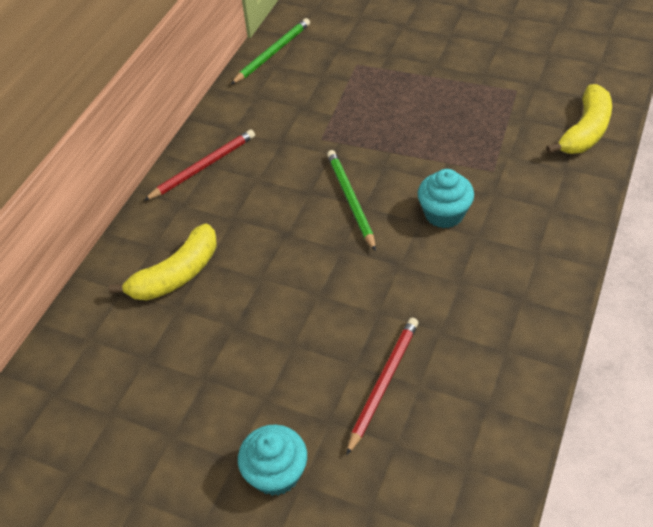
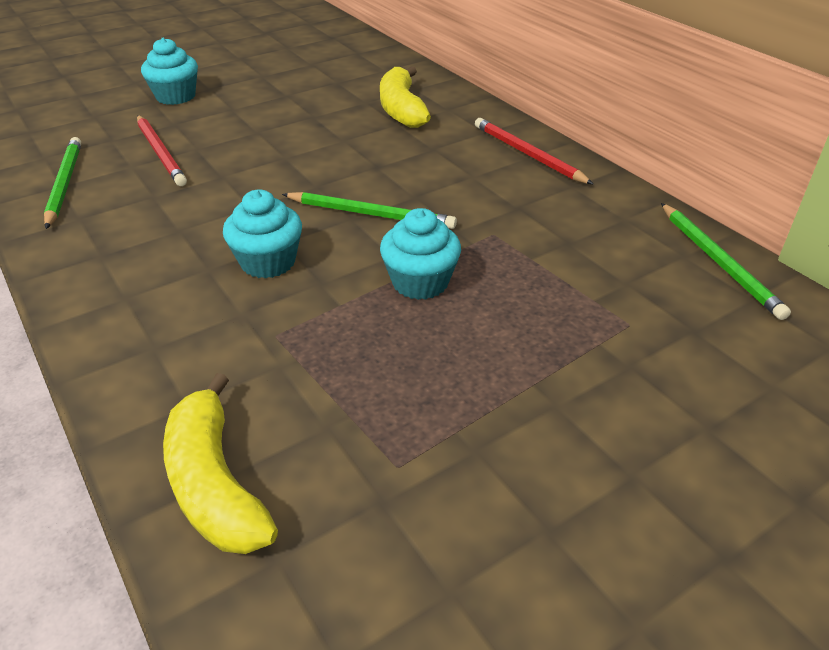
camera: 120 degrees right, 10 degrees down
red pencil [144,129,255,201] -> red pencil turned 150 degrees clockwise [475,118,594,185]
none -> green pencil [44,137,81,229]
none -> turquoise cupcake [380,208,461,300]

